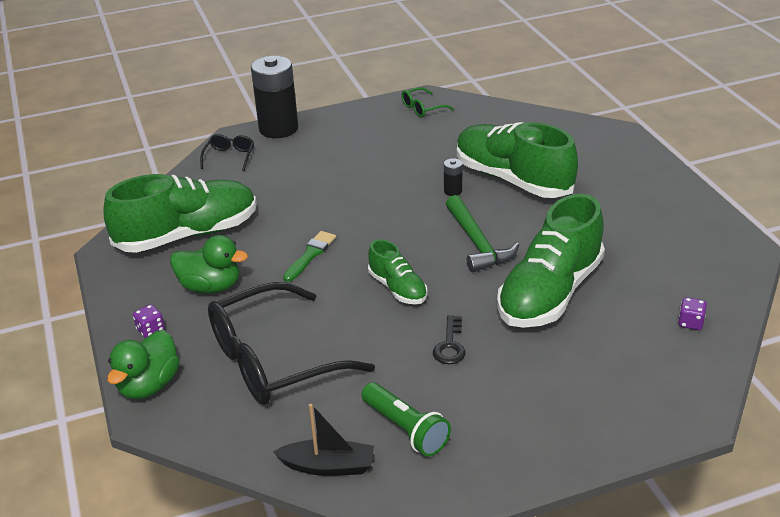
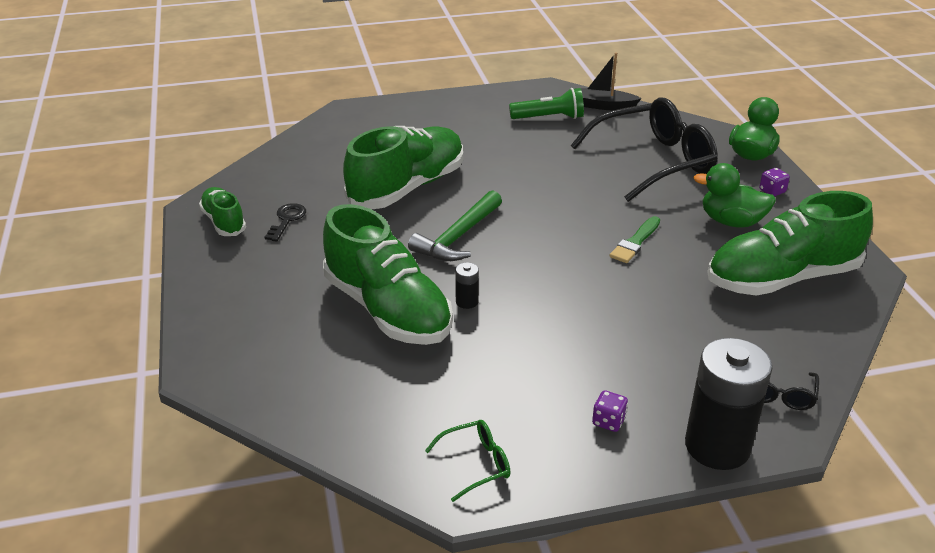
camera: 175 degrees left, 0 degrees up
green flashlight [361,383,451,457] -> green flashlight turned 120 degrees clockwise [509,88,584,119]
green shoe [368,239,428,304] -> green shoe moved to [199,187,246,236]
black key [433,315,466,364] -> black key moved to [264,203,306,241]
green hammer [446,195,519,272] -> green hammer turned 135 degrees counterclockwise [408,190,502,261]
purple dice [678,297,707,330] -> purple dice moved to [592,390,628,432]

